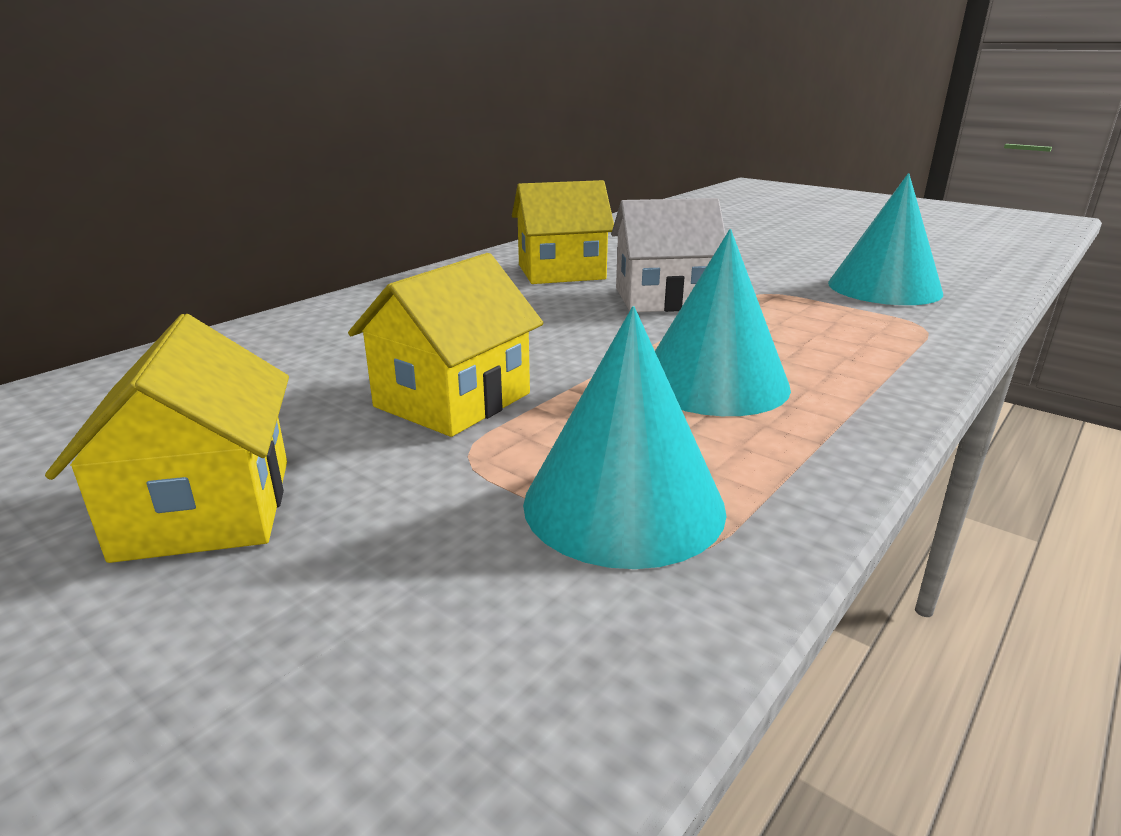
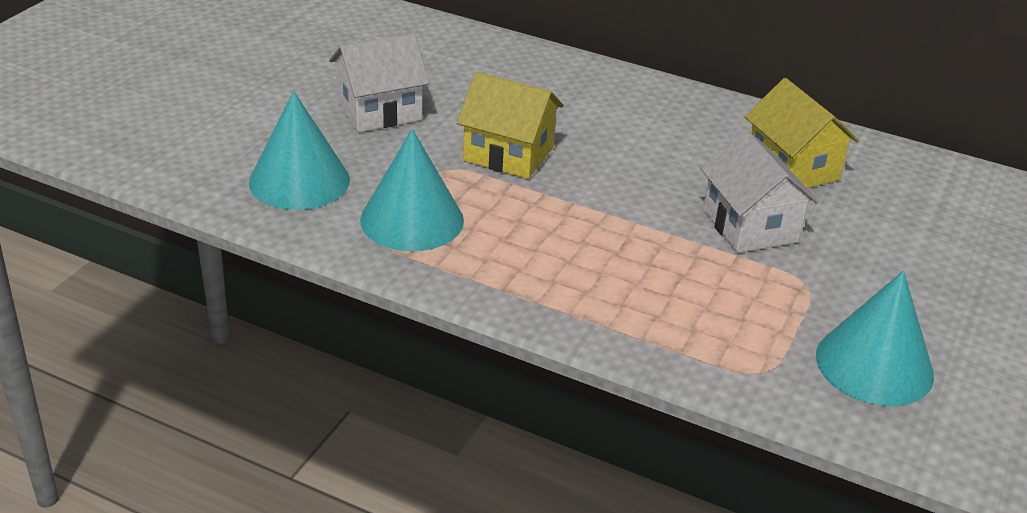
camera: 75 degrees right, 10 degrees up
yellow house [45,314,289,563] -> white house [329,34,429,132]
turquoise cone [655,229,791,416] -> turquoise cone moved to [249,91,350,210]

